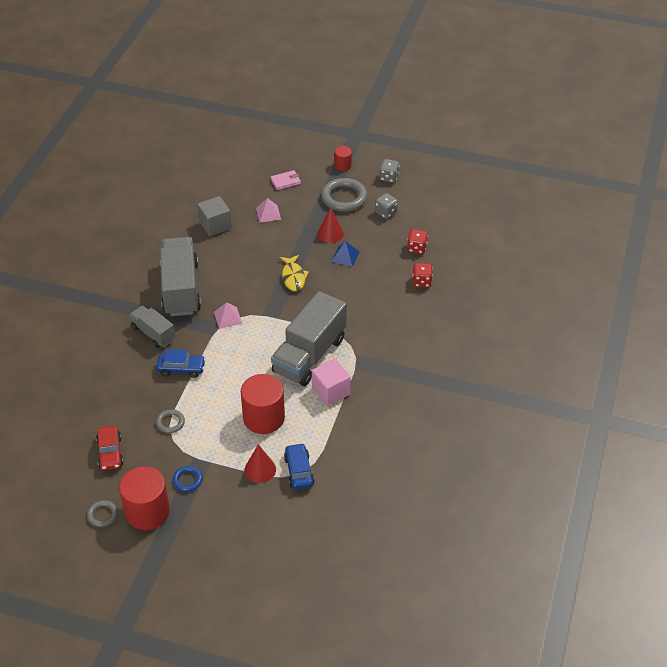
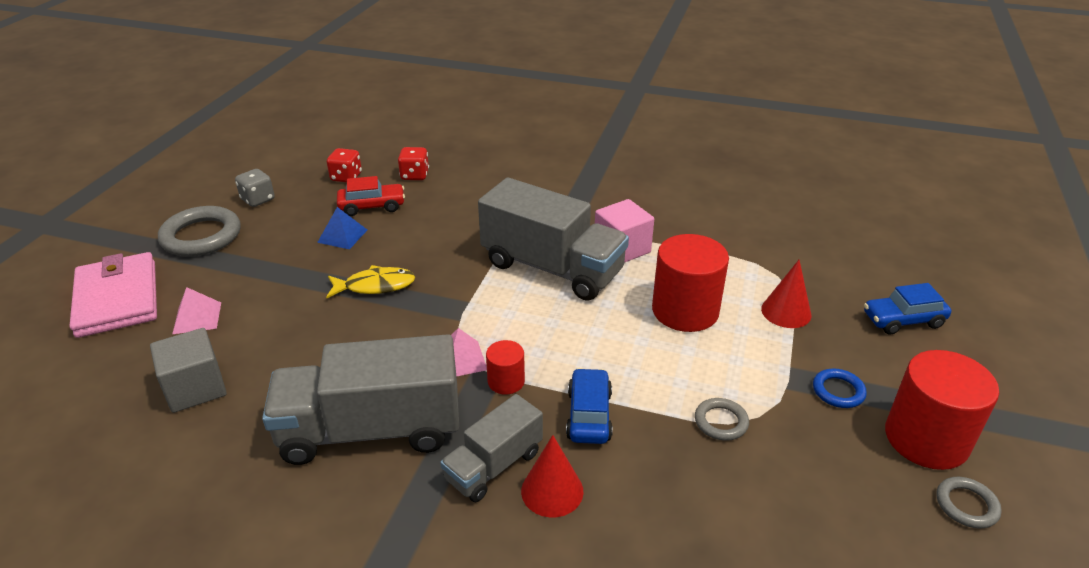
camera: 90 degrees left, 10 degrees down
red car [96,426,124,470] -> red car moved to [337,176,405,216]
pink wallet [270,170,301,190] -> pink wallet [70,252,157,338], size x2.07
blue car [284,443,314,490] -> blue car moved to [864,283,951,334]
red cone [317,207,344,243] -> red cone moved to [521,435,584,517]
red cylinder [334,146,352,171] -> red cylinder moved to [486,340,525,395]
grey dice [379,159,400,183] -> none

